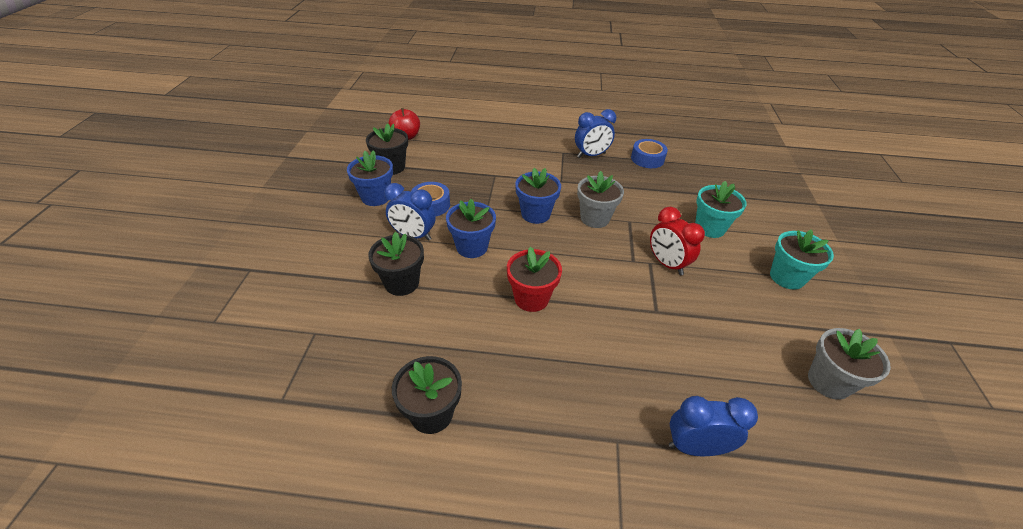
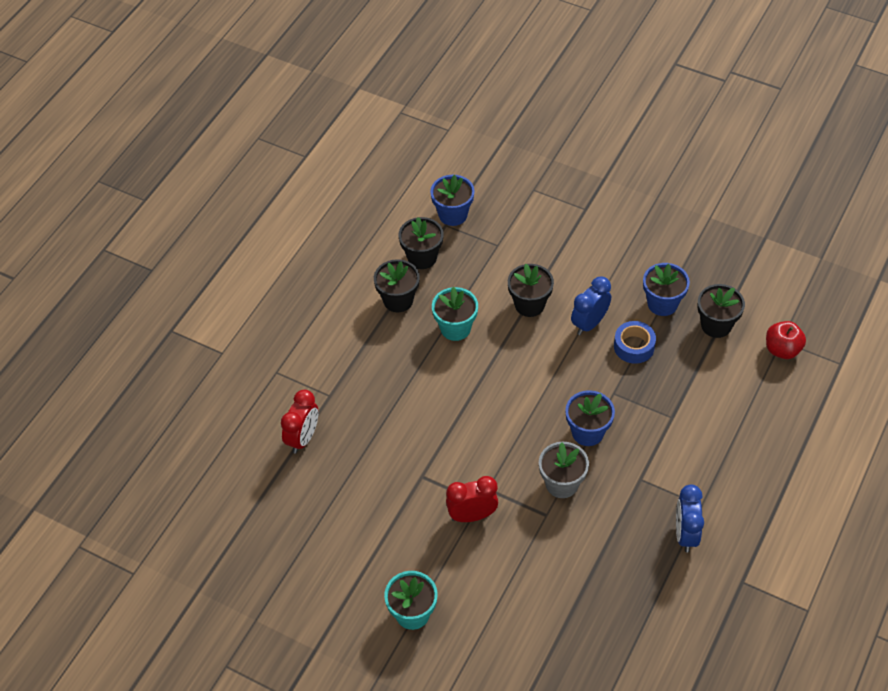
camera: 115 degrees right, 10 degrees up
blue flower pot [446,199,496,258] -> blue flower pot moved to [430,175,475,226]
red flower pot [507,247,562,312] -> none
blue tape [631,139,668,168] -> none
blue clock [669,396,758,456] -> red clock [281,389,318,454]
turquoise flower pot [695,181,747,238] -> turquoise flower pot moved to [432,287,478,341]
grey flower pot [808,328,891,400] -> none
none -> black flower pot [399,217,443,269]

